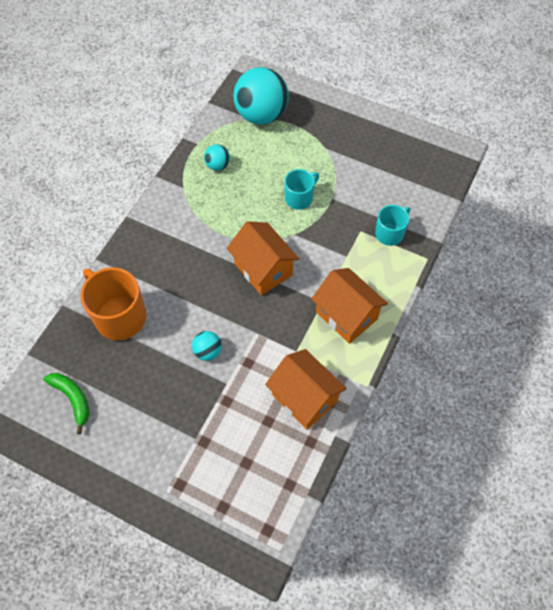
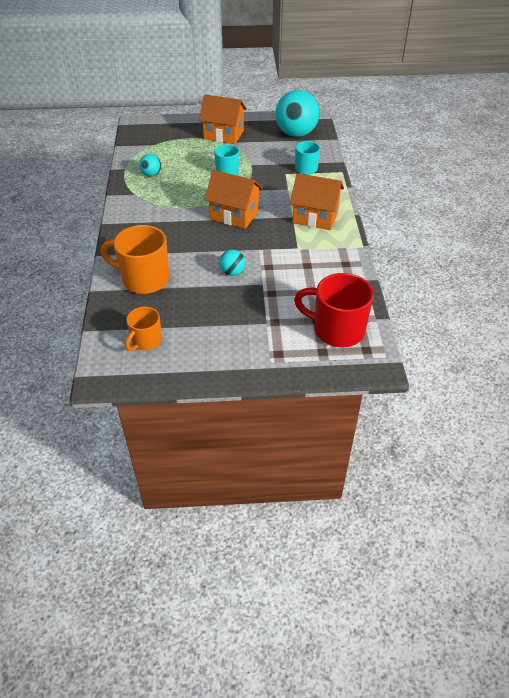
camera: 30 degrees left, 15 degrees down
green banana [44,373,90,434] -> orange mug [125,307,162,351]
turquoise ball [233,67,289,125] -> turquoise ball moved to [275,90,320,137]
orange house [265,349,347,430] -> orange house moved to [199,94,247,144]
none -> red mug [294,273,374,347]

